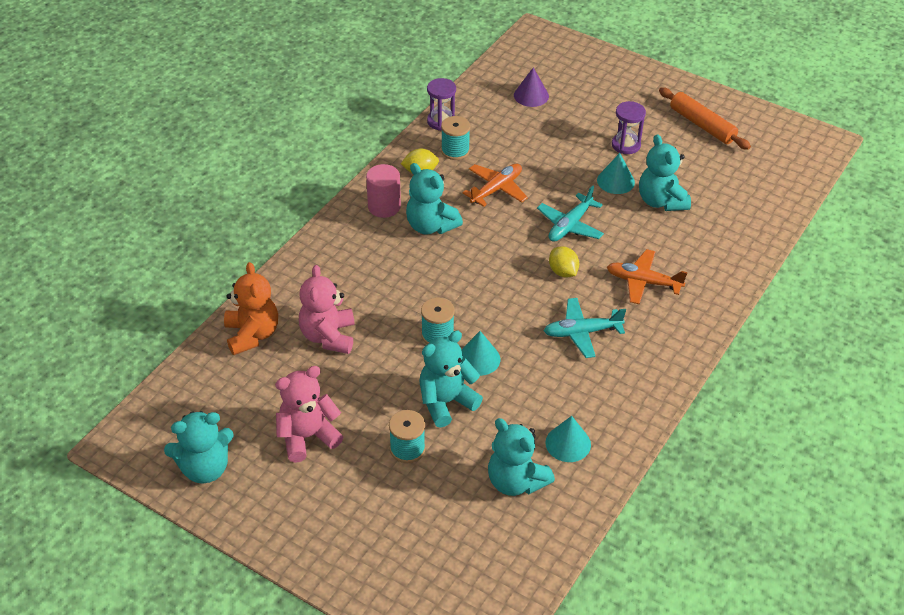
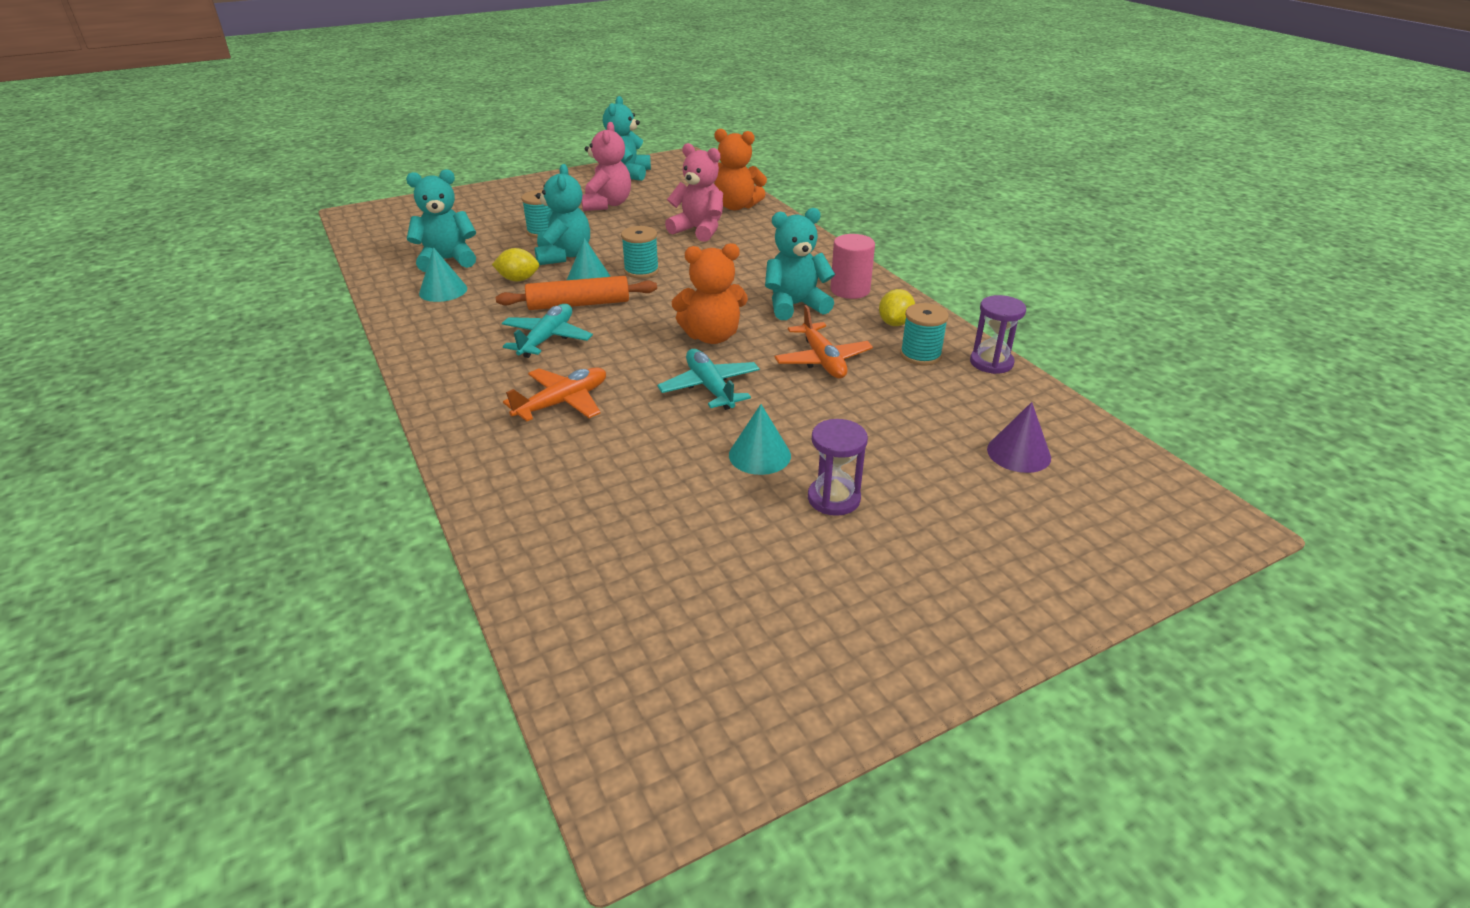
camera: 120 degrees right, 10 degrees down
yellow lemon [549,246,579,278] -> yellow lemon moved to [492,248,539,281]
turquoise teddy bear [639,134,691,211] -> none
orange rolling pin [659,87,751,150] -> orange rolling pin moved to [496,276,657,310]
none -> orange teddy bear [672,243,748,344]

